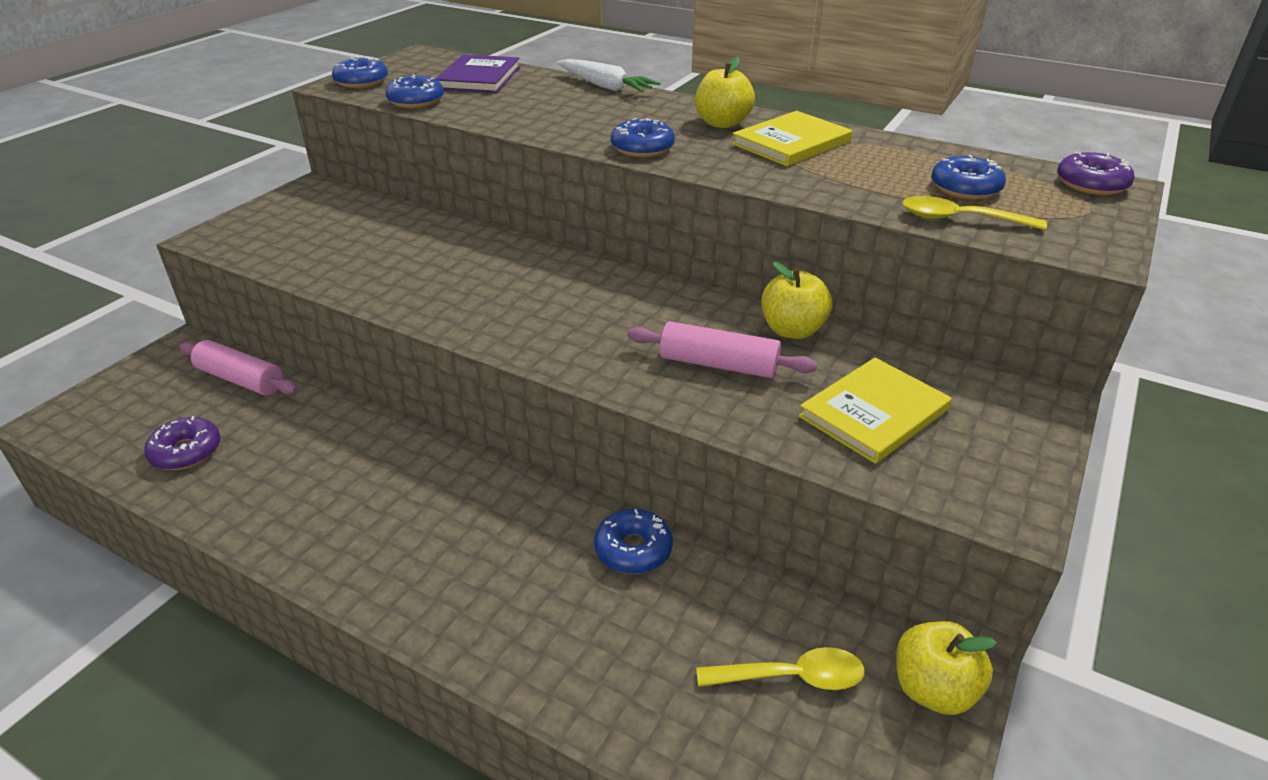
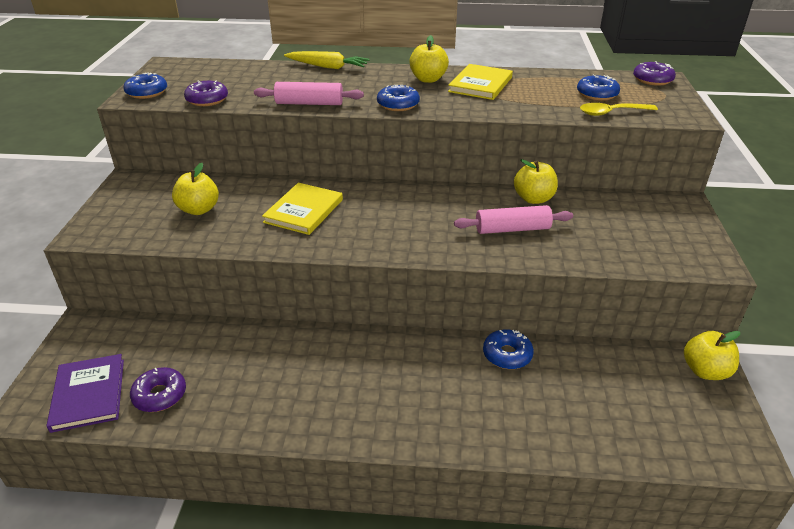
camera: 25 degrees left, 0 degrees up
pink rolling pin [179,340,298,395] -> pink rolling pin moved to [254,82,364,105]
blue donut [386,74,444,108] -> purple donut [184,81,228,106]
purple book [436,54,520,93] -> purple book moved to [46,354,124,433]
white carrot [557,59,660,92] -> yellow carrot [284,51,370,69]
yellow spoon [696,647,865,690] -> none
yellow book [799,358,952,464] -> yellow book moved to [262,183,343,235]
none -> yellow apple [172,163,219,215]

